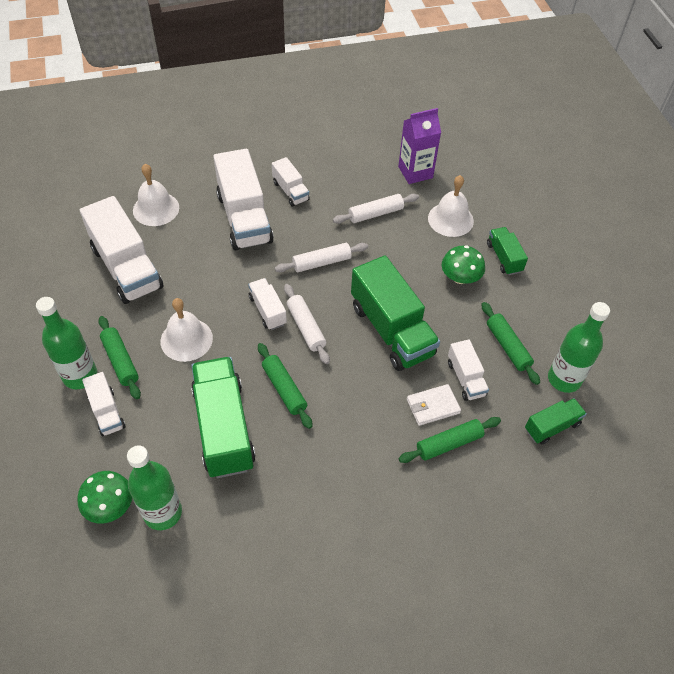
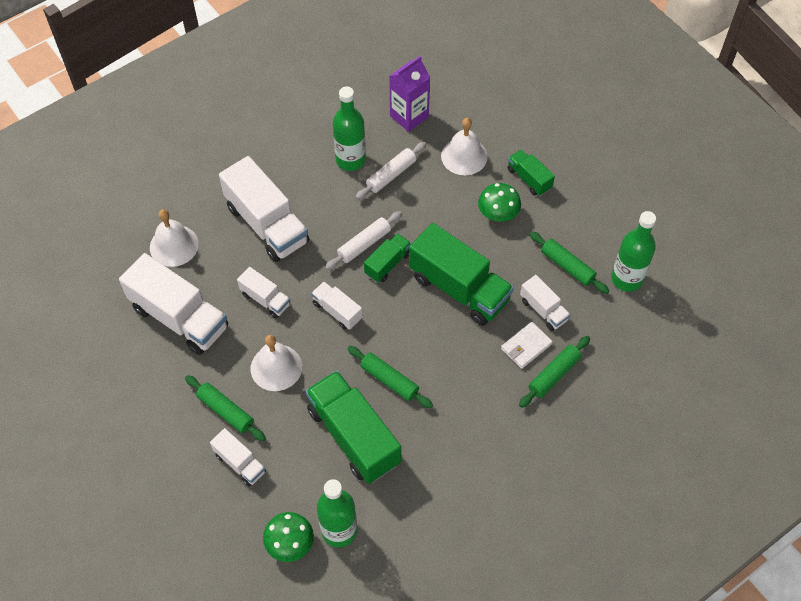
camera: 20 degrees left, 5 degrees up
green bottle [36,297,97,389] -> green bottle moved to [333,86,366,171]
white truck [272,157,310,207] -> white truck moved to [237,267,290,318]
white rolling pin [284,284,330,364] -> none
green truck [525,398,587,445] -> green truck moved to [364,233,411,282]

